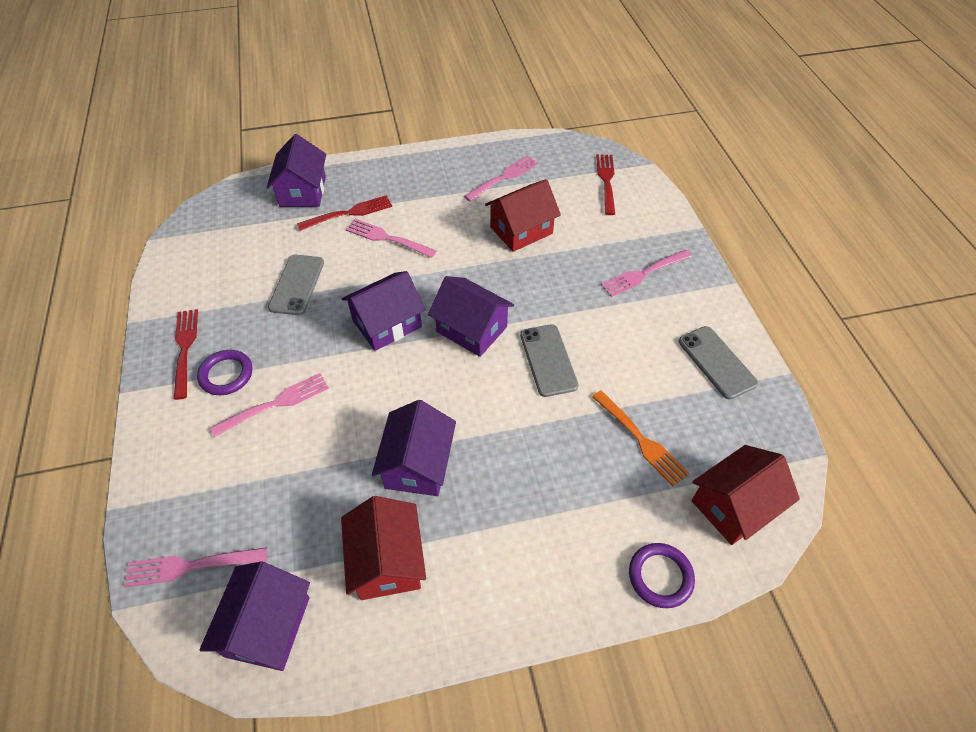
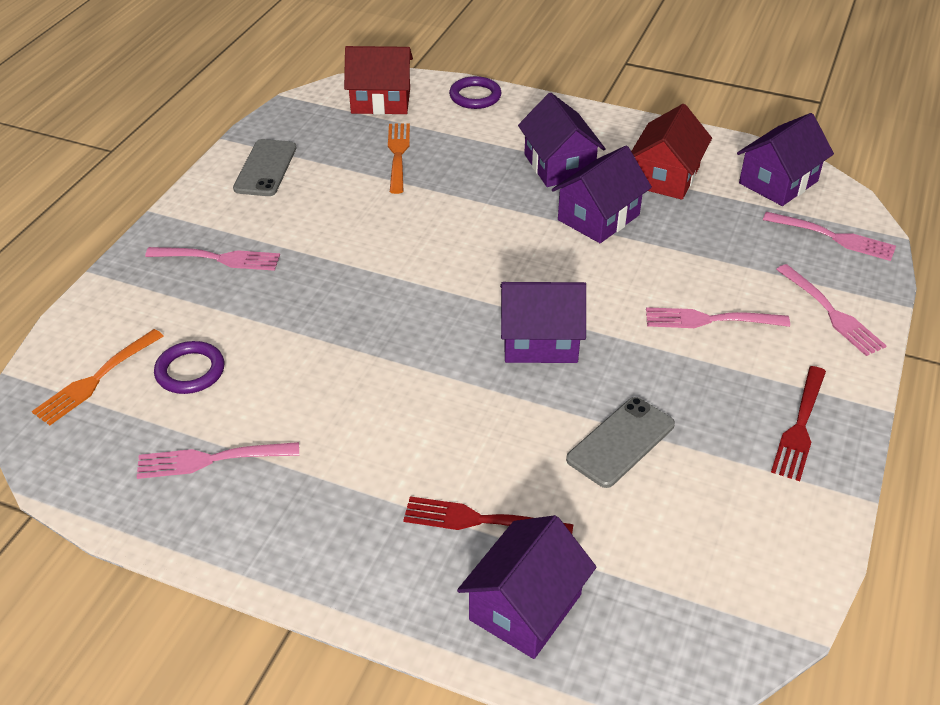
camera: 145 degrees left, 10 degrees down
purple ring [197,350,252,395] -> purple ring moved to [154,341,224,394]
pink fork [346,219,437,258] -> pink fork moved to [776,264,887,356]
purple house [428,276,514,357] -> purple house moved to [518,93,606,187]
red house [485,179,561,252] -> none
grey phone [520,324,579,397] -> none
red fork [596,154,615,215] -> orange fork [32,329,164,425]

